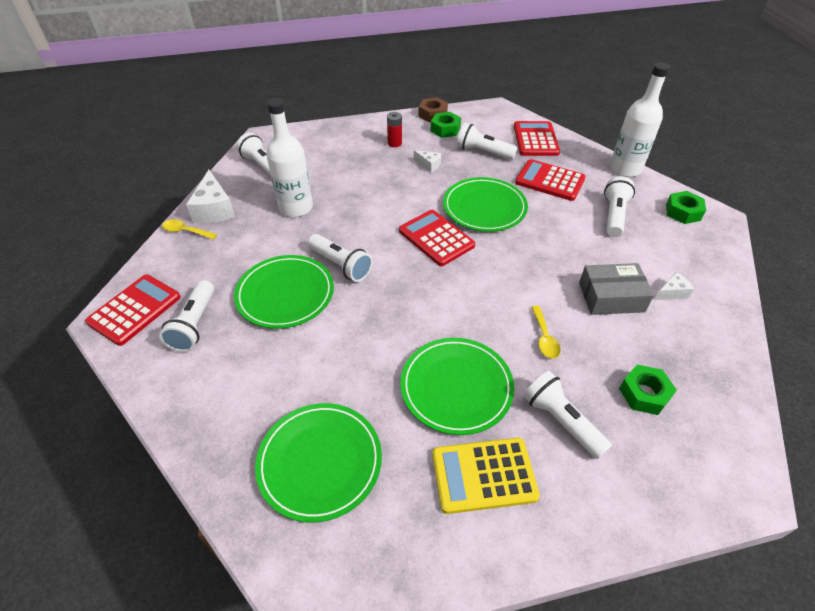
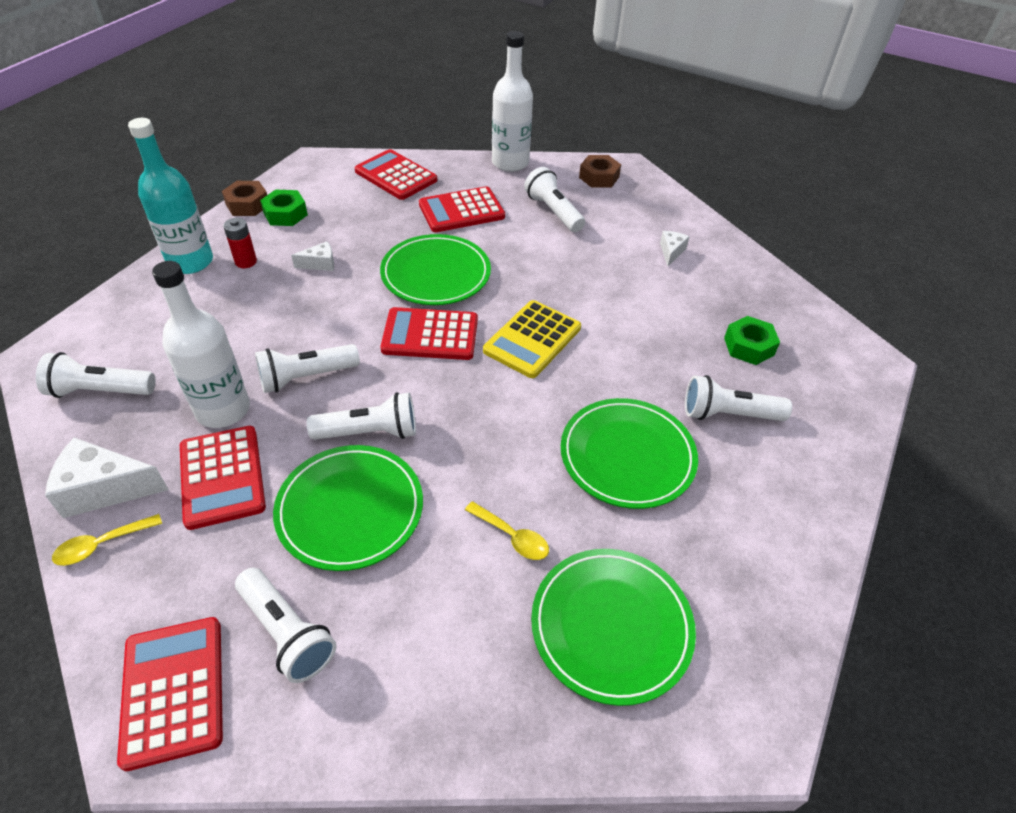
camera: 50 degrees left, 0 degrees up
white cheese [186,170,235,223] -> white cheese turned 150 degrees clockwise [45,437,169,518]
yellow calculator [432,438,540,514] -> yellow calculator moved to [483,300,581,378]
white flashlight [457,123,518,160] -> white flashlight moved to [255,344,360,393]
yellow spoon [531,306,561,359] -> yellow spoon moved to [465,501,549,560]
grey box [579,263,654,315] -> none
green nut [666,191,706,224] -> brown nut [579,155,621,188]
none -> turquoise bottle [128,118,213,274]
none -> red calculator [180,426,266,530]

